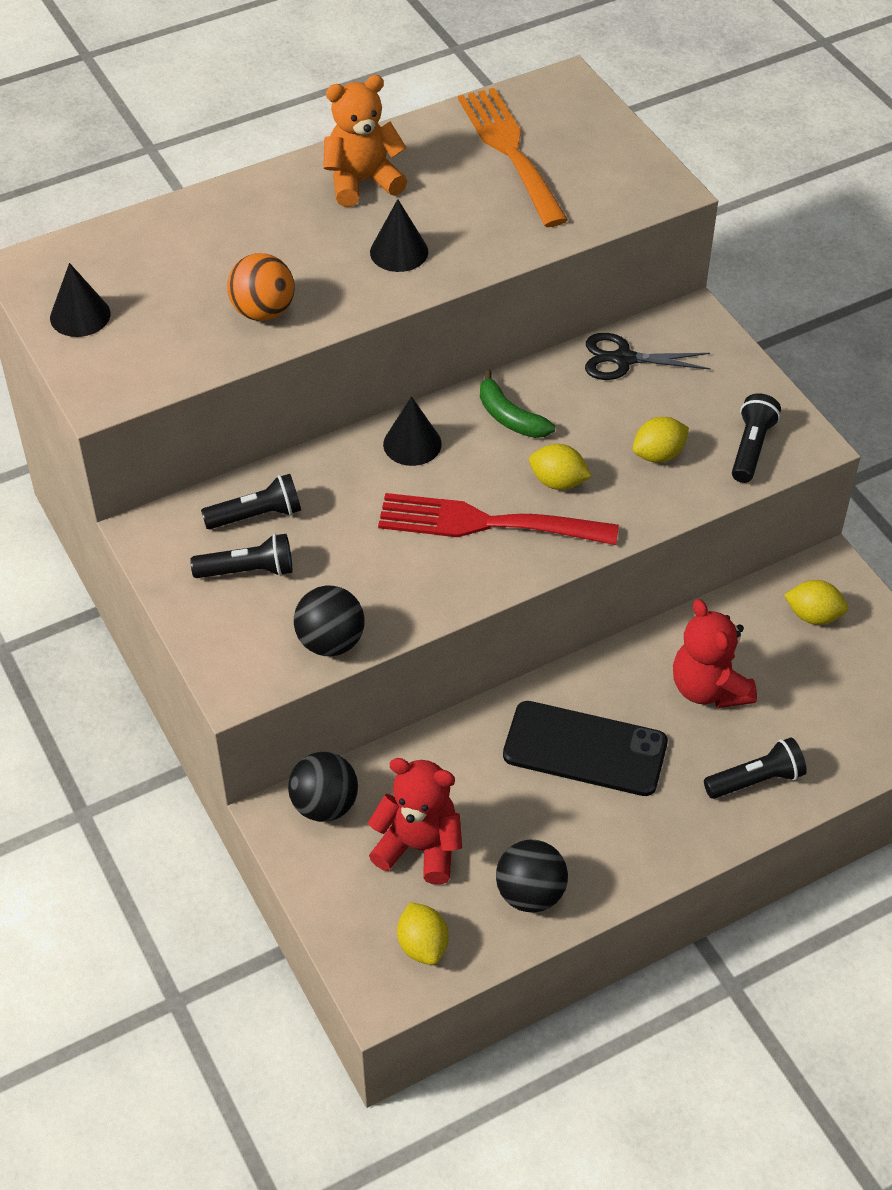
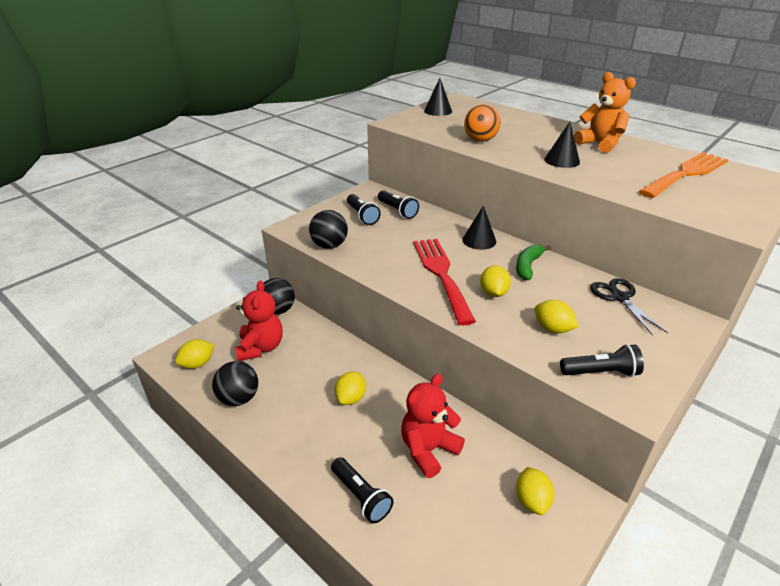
camera: 70 degrees right, 15 degrees down
black phone [503,701,668,796] -> yellow lemon [335,371,366,405]

